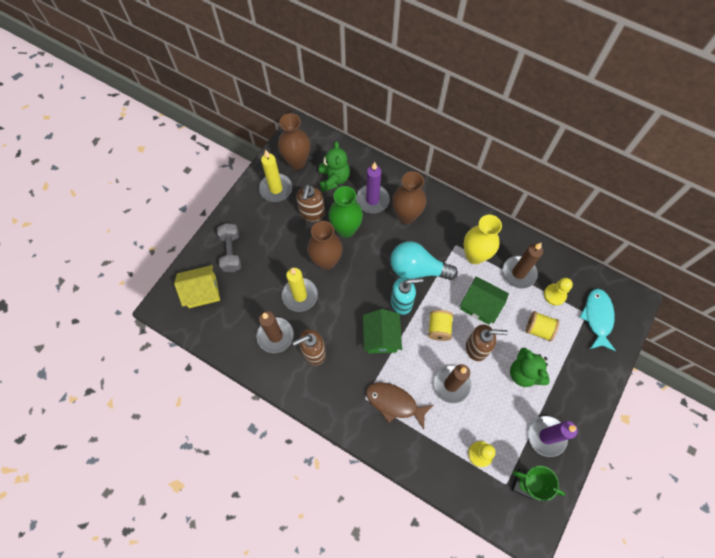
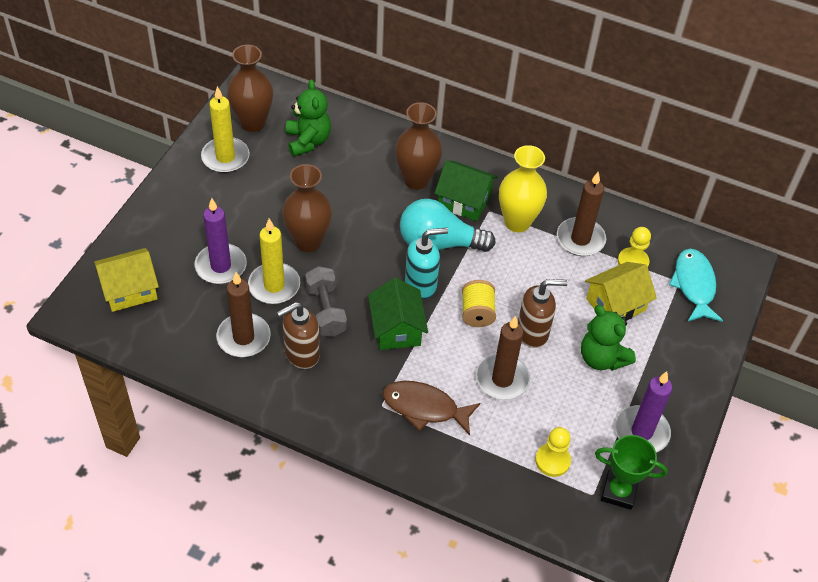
camera: 10 degrees left, 15 degrees down
grey dumbbell [217,223,241,272] -> grey dumbbell moved to [305,266,347,337]
brown soap dispenser [296,184,325,222] -> none
green vase [328,186,363,238] -> none
purple candle [356,162,390,213] -> purple candle moved to [195,198,247,284]
green house [460,276,509,325] -> green house moved to [434,161,498,221]
yellow spool [526,311,559,342] -> yellow house [585,262,657,321]

